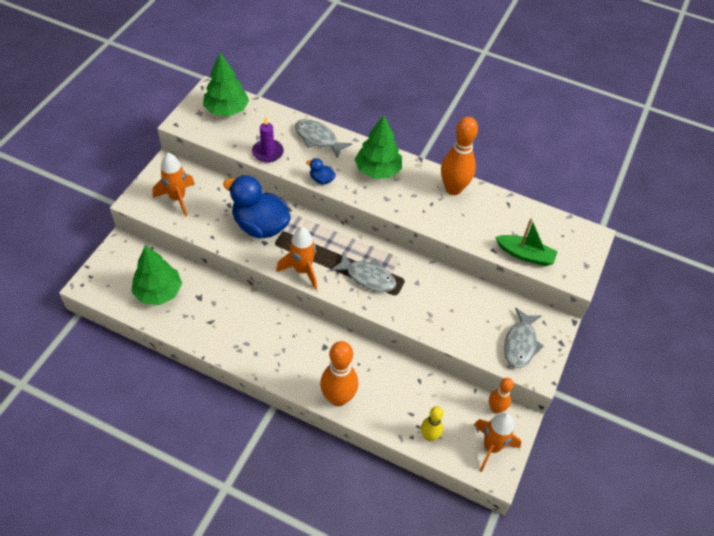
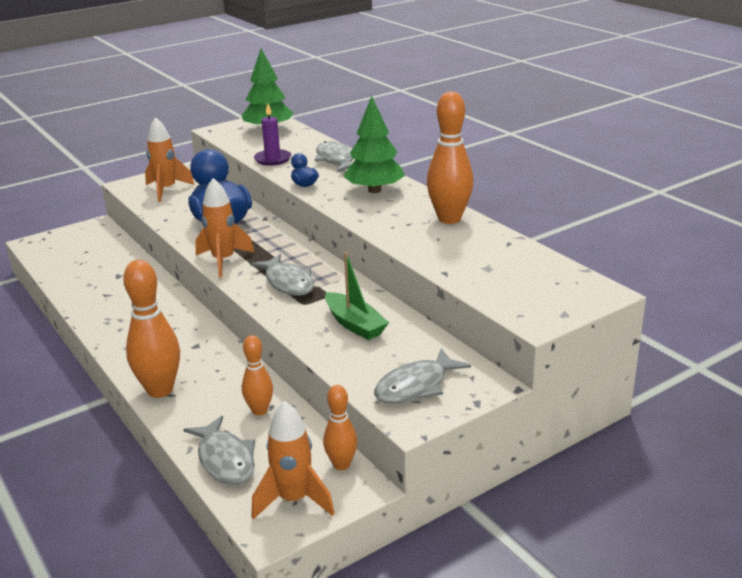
camera: 35 degrees right, 25 degrees down
green tree [131,245,182,305] -> none
yellow bowling pin [421,406,444,441] -> grey fish [183,416,255,485]
green boat [495,218,558,266] -> green boat moved to [325,252,389,340]
none -> orange bowling pin [242,335,273,416]

